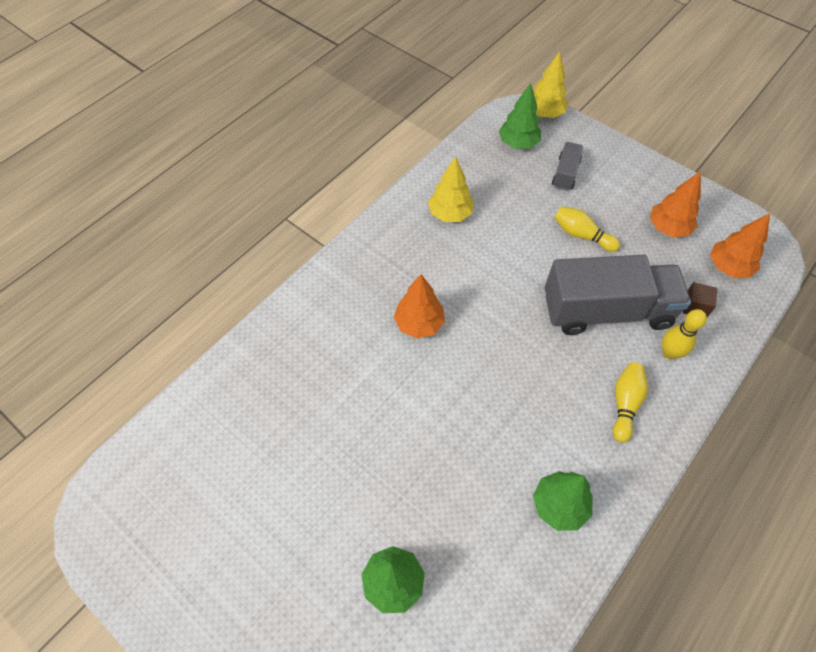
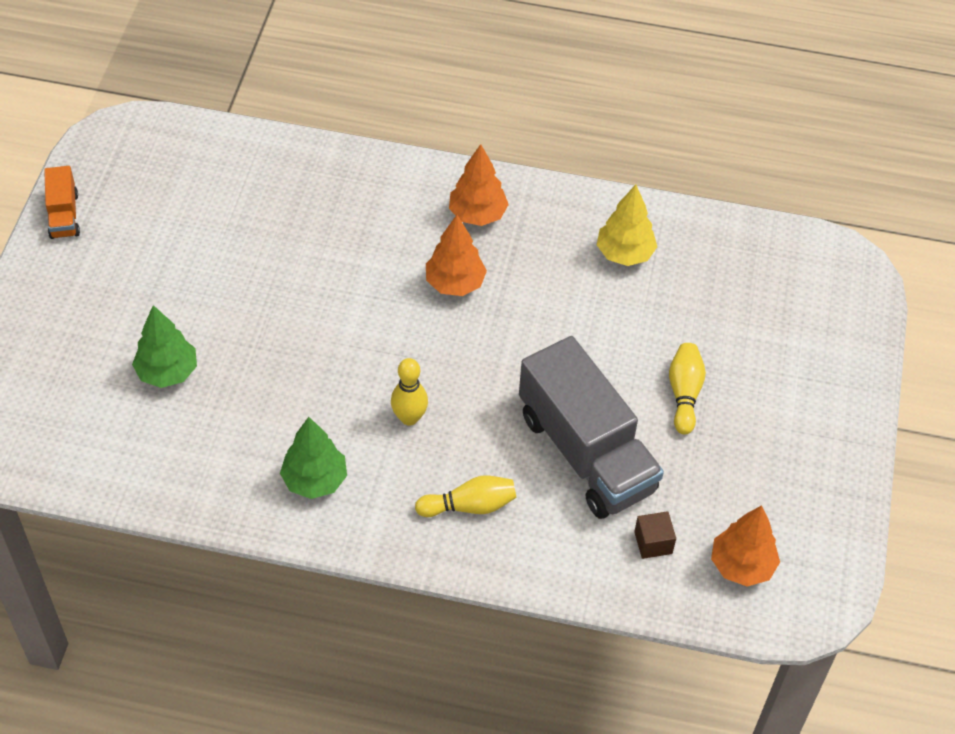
camera: 60 degrees right, 5 degrees down
green tree [499,83,541,149] -> none
yellow tree [534,52,568,118] -> none
grey truck [552,142,583,191] -> none
orange tree [650,171,701,237] -> orange tree moved to [449,144,509,226]
yellow bowling pin [662,309,707,359] -> yellow bowling pin moved to [391,358,428,426]
none -> orange truck [44,166,80,239]

